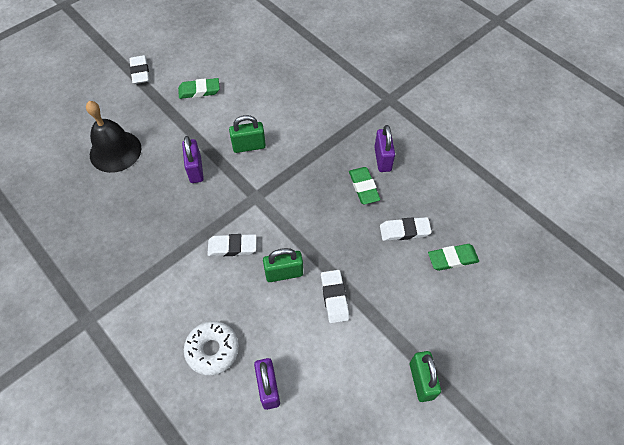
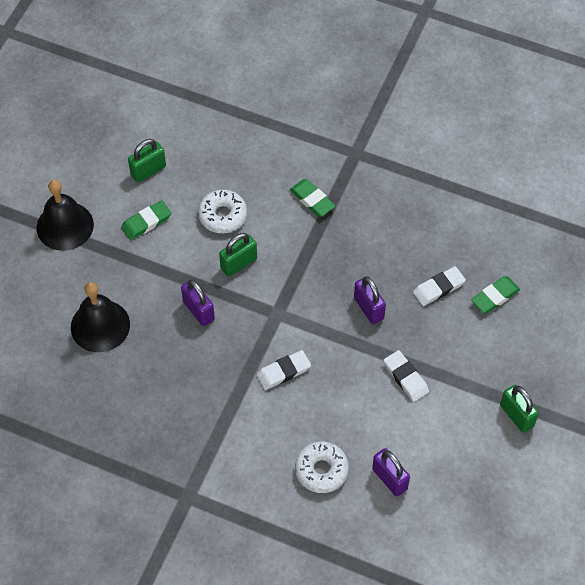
camera: 25 degrees left, 0 degrees up
white eraser [129,55,150,84] -> black bell [37,180,94,251]
green padlock [263,248,303,282] -> green padlock moved to [128,139,166,183]
green eraser [349,167,381,204] -> green eraser moved to [290,179,335,217]
purple padlock [374,125,395,172] -> purple padlock moved to [354,276,386,324]
none -> white donut [198,190,247,233]

